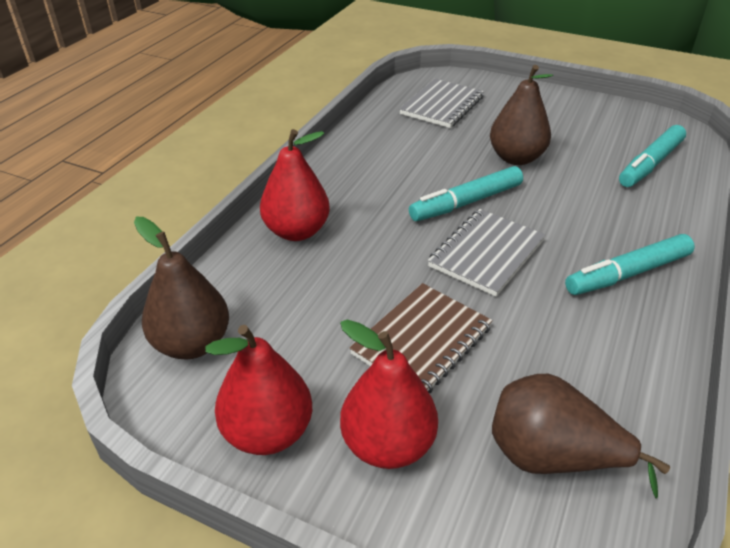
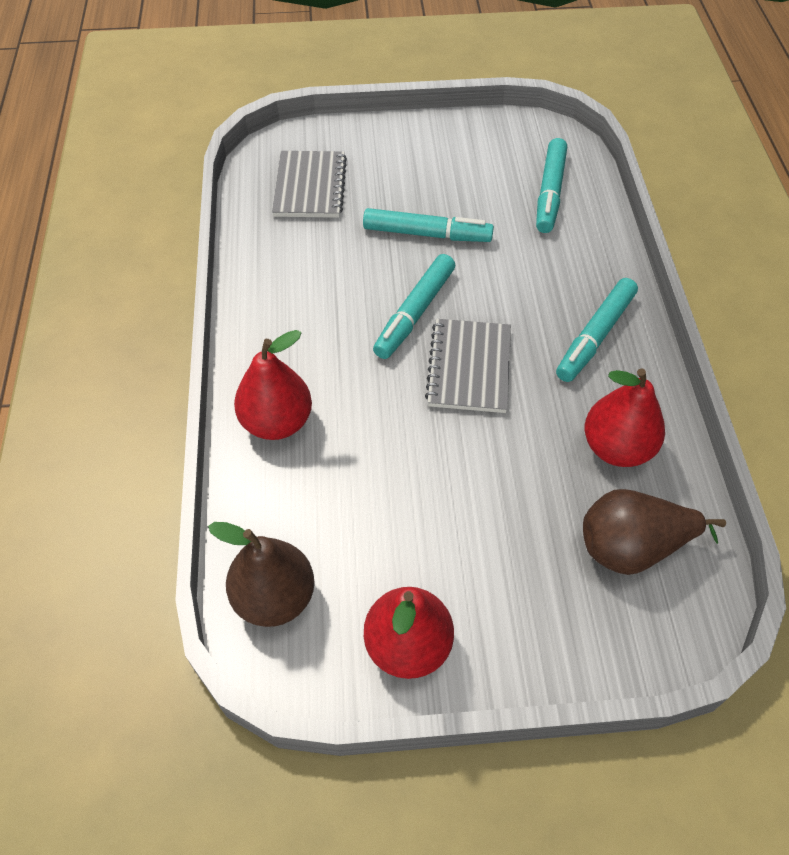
camera: 30 degrees left, 15 degrees up
red pear [340,319,438,469] -> red pear moved to [585,368,665,467]
brown notebook [350,283,492,393] -> none
brown pear [490,65,553,165] -> turquoise marker [363,208,494,242]

